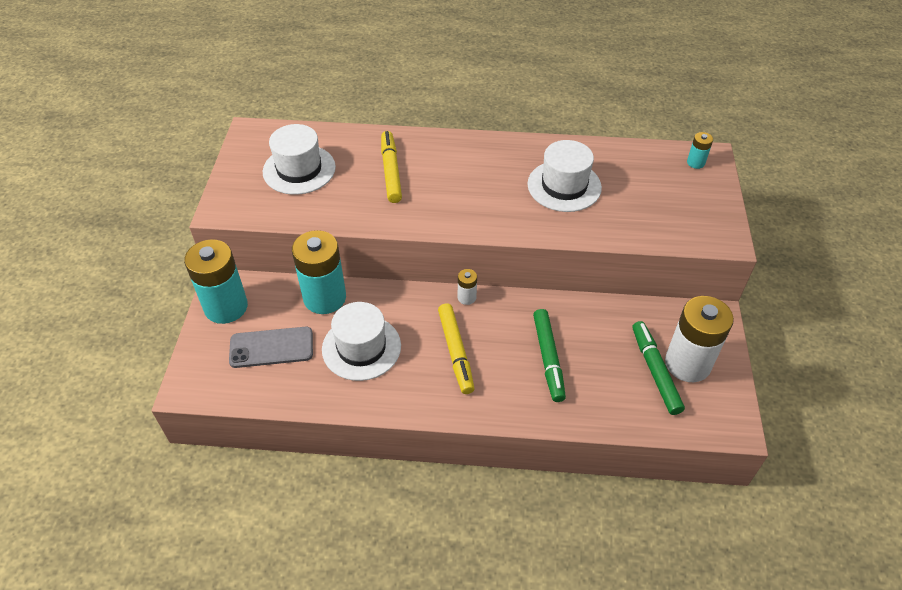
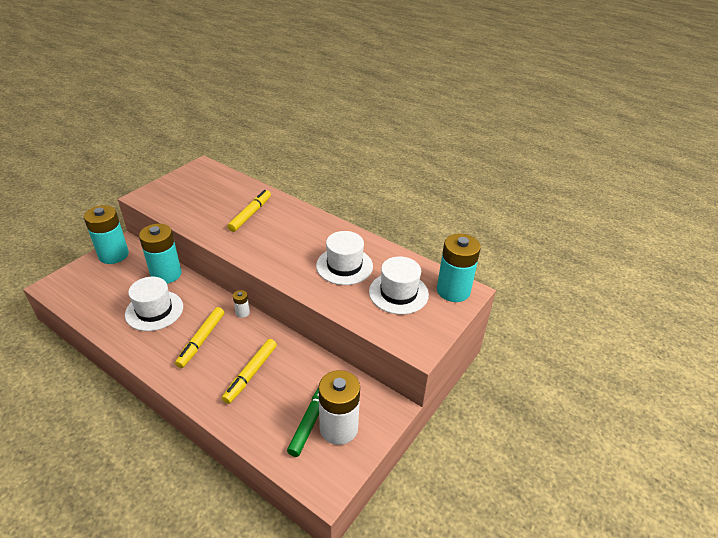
camera: 30 degrees right, 10 degrees down
grey phone [229,327,313,368] -> none
white hat [263,124,336,195] -> white hat moved to [369,257,429,314]
green marker [533,309,566,402] -> yellow marker [222,339,277,404]
turquoise battery [687,132,713,169] -> turquoise battery [437,233,481,302], size x2.27

